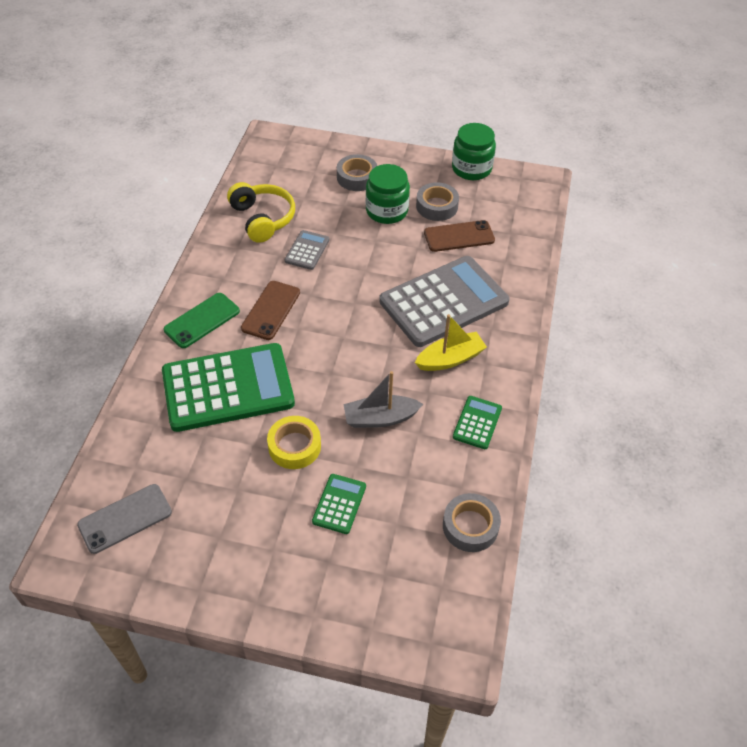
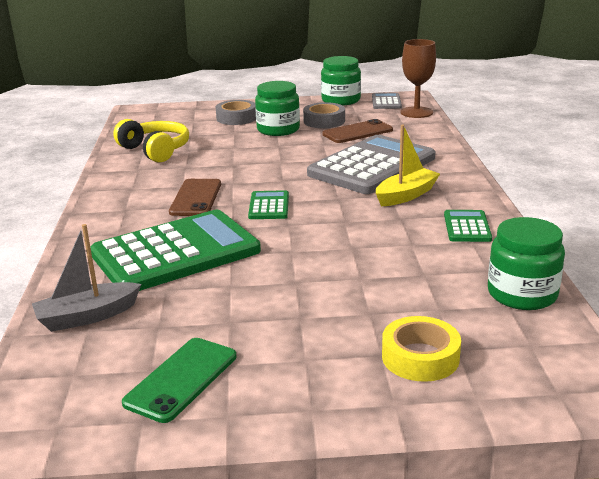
camera: 15 degrees left, 25 degrees down
grey phone [77,484,172,554] -> none
green phone [163,293,240,348] -> green phone moved to [122,338,236,423]
yellow tape [267,416,321,469] -> yellow tape moved to [382,316,461,382]
grey calculator [285,230,329,270] -> grey calculator moved to [372,93,402,109]
green calculator [312,474,366,534] -> green calculator moved to [248,190,289,219]
grey boat [344,371,423,428] -> grey boat moved to [32,224,141,332]
grey tape [443,493,501,552] -> green jar [488,217,565,310]
none -> brown goblet [400,39,436,118]

